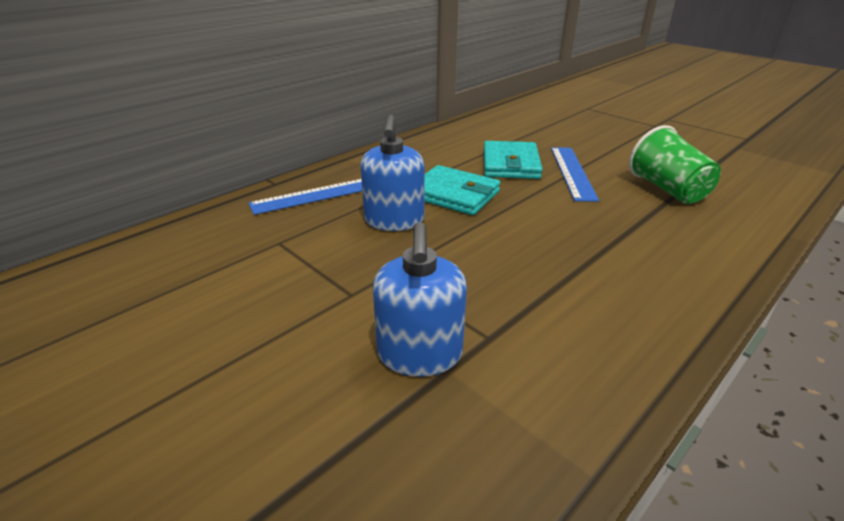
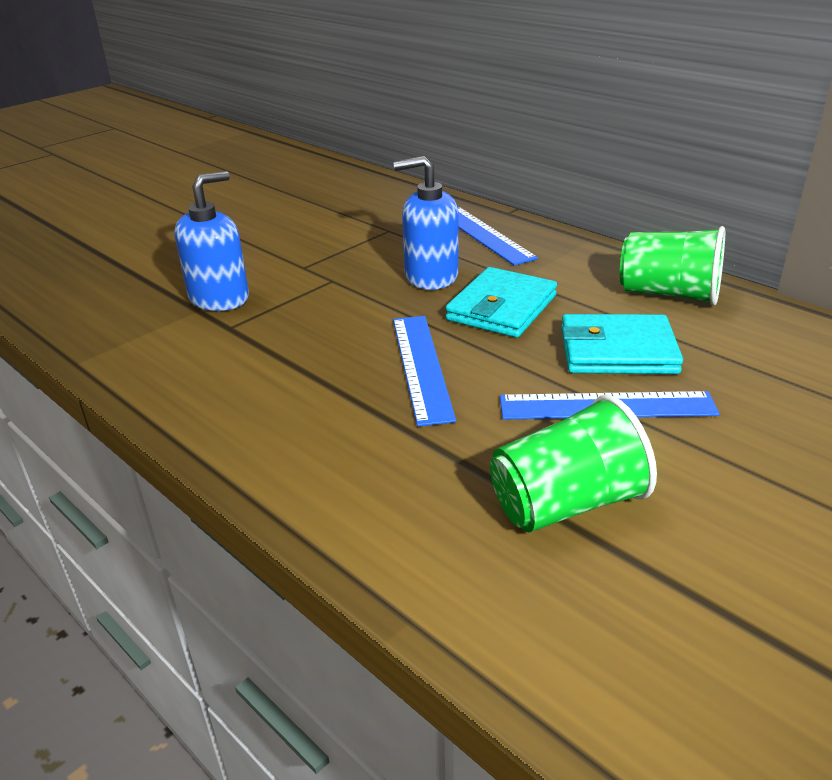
camera: 90 degrees right, 0 degrees up
blue soap dispenser [373,222,467,377] -> blue soap dispenser turned 135 degrees clockwise [174,171,249,311]
none -> blue ruler [393,316,456,427]
none -> green cup [620,226,725,306]

